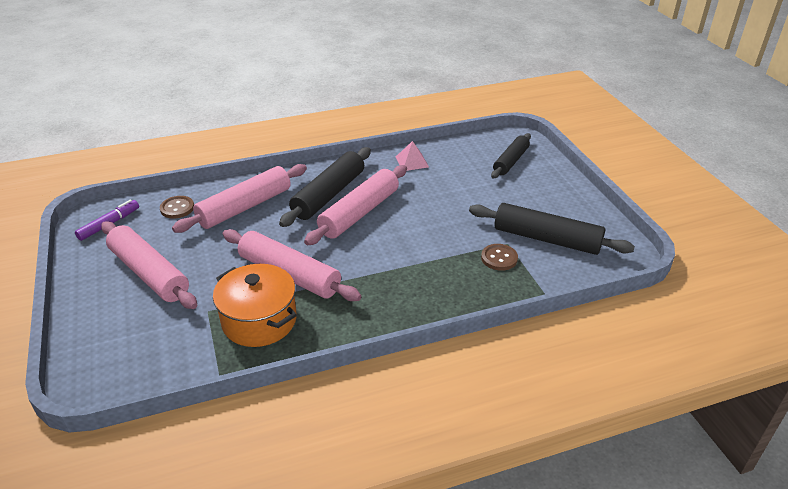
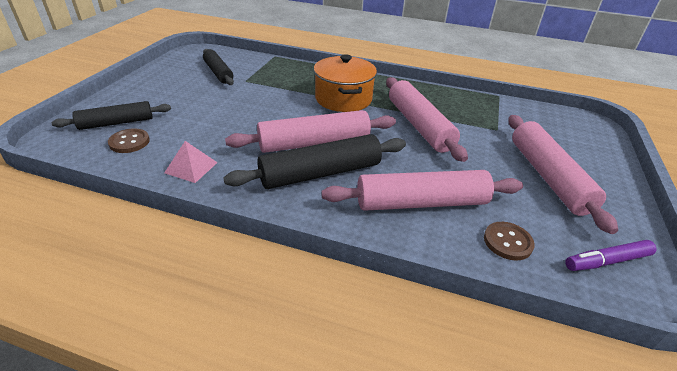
camera: 145 degrees left, 0 degrees up
orange pot [213,264,297,347] -> orange pot moved to [314,54,377,112]
black rolling pin [469,203,635,255] -> black rolling pin [203,49,234,85], size x0.65
brown button [481,244,518,271] -> brown button moved to [108,128,150,153]

